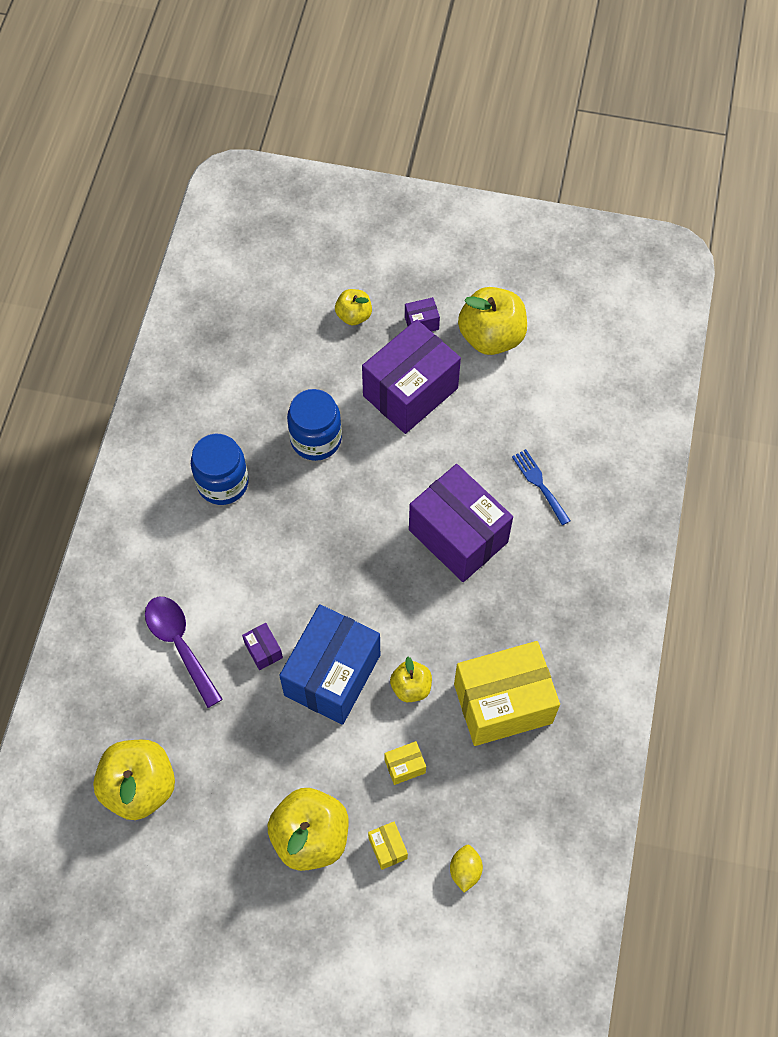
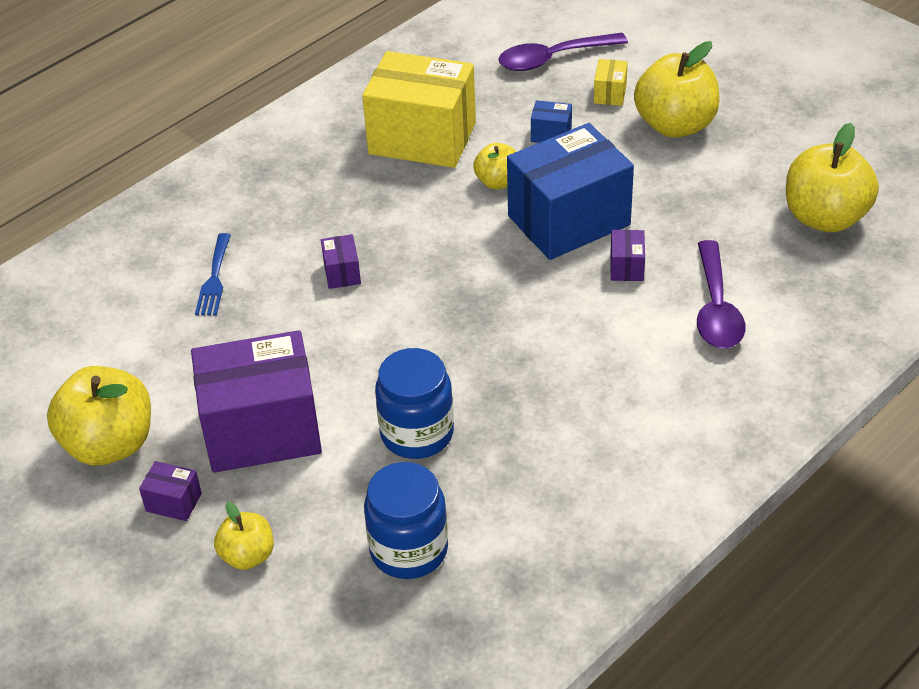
camera: 145 degrees left, 20 degrees down
blue jar [191,434,249,505] -> blue jar moved to [364,462,448,579]
yellow box [384,741,426,785] -> blue box [531,100,572,143]
purple box [409,464,513,582] -> purple box [321,234,361,289], size x0.40
yellow lemon [450,845,483,893] -> purple spoon [498,32,628,71]

